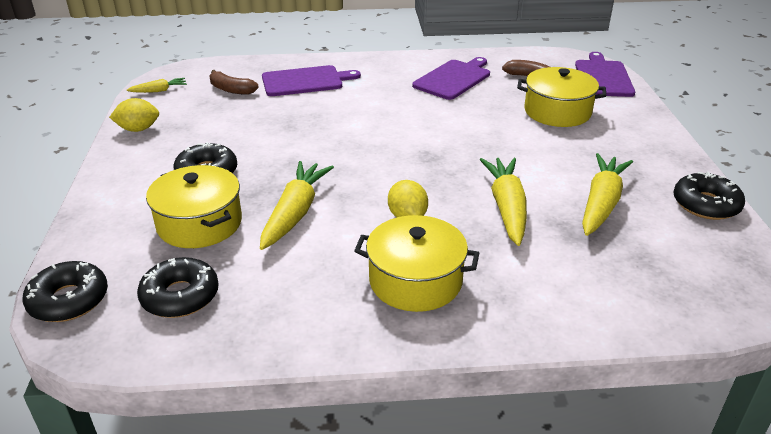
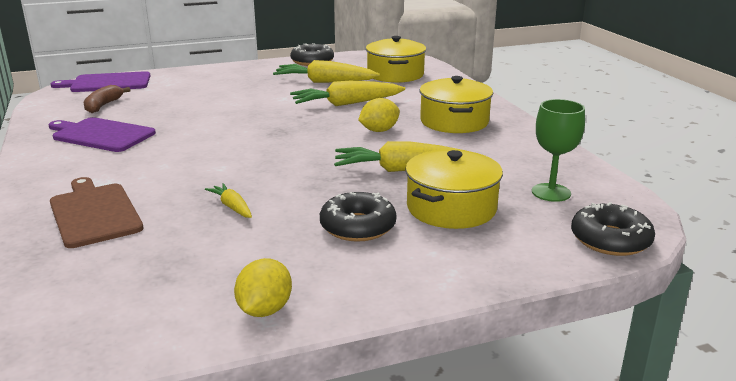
camera: 105 degrees left, 10 degrees down
yellow lemon [109,98,159,132] -> yellow lemon turned 45 degrees clockwise [234,258,292,317]
yellow carrot [127,78,187,93] -> yellow carrot moved to [205,183,252,218]
black donut [137,257,219,318] -> green goblet [532,99,585,202]
brown banana [210,70,259,95] -> none
purple cutting board [262,65,361,96] -> brown cutting board [50,177,144,248]
yellow pot [517,67,606,127] -> yellow pot moved to [366,36,426,83]

